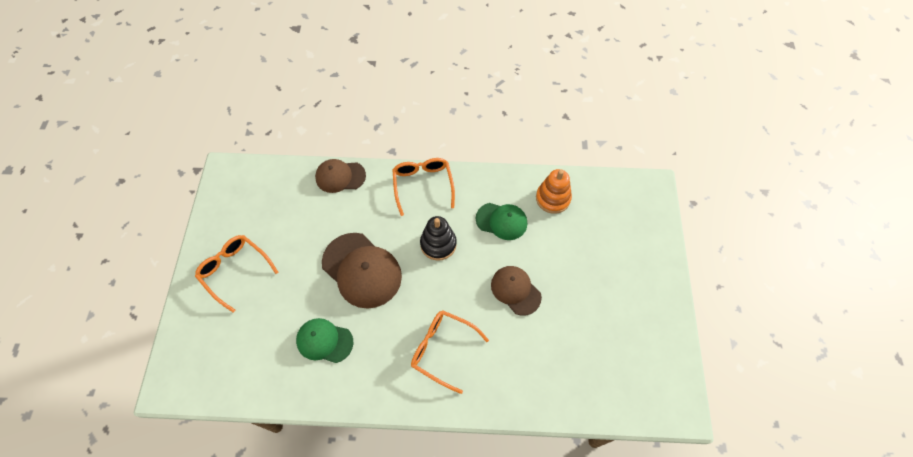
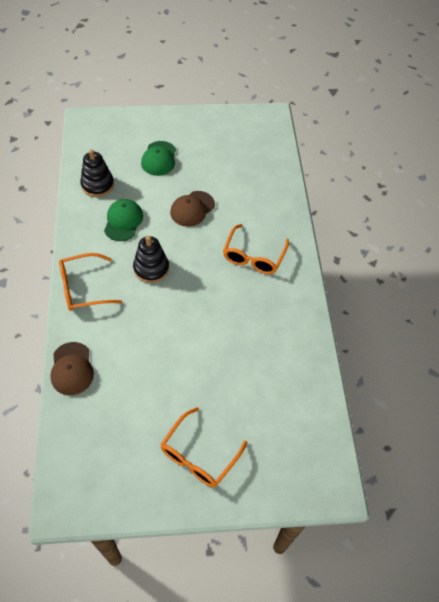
camera: 100 degrees left, 5 degrees down
green cap [296,318,353,363] -> green cap moved to [141,141,176,176]
brown cap [322,233,402,309] -> none
orange stacking toy [536,169,572,214] -> black stacking toy [80,149,114,197]

